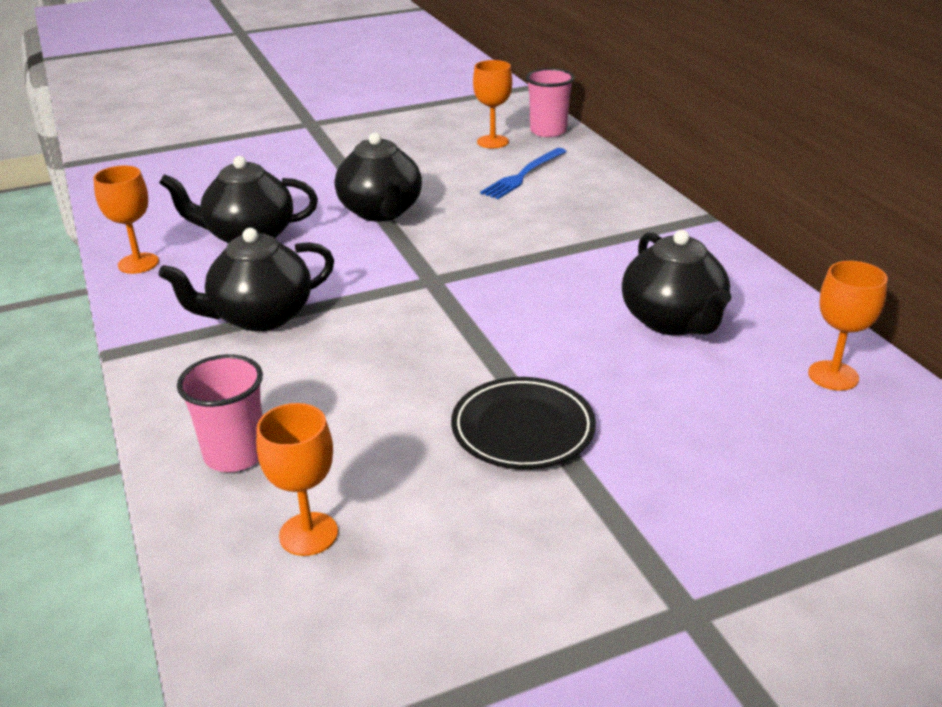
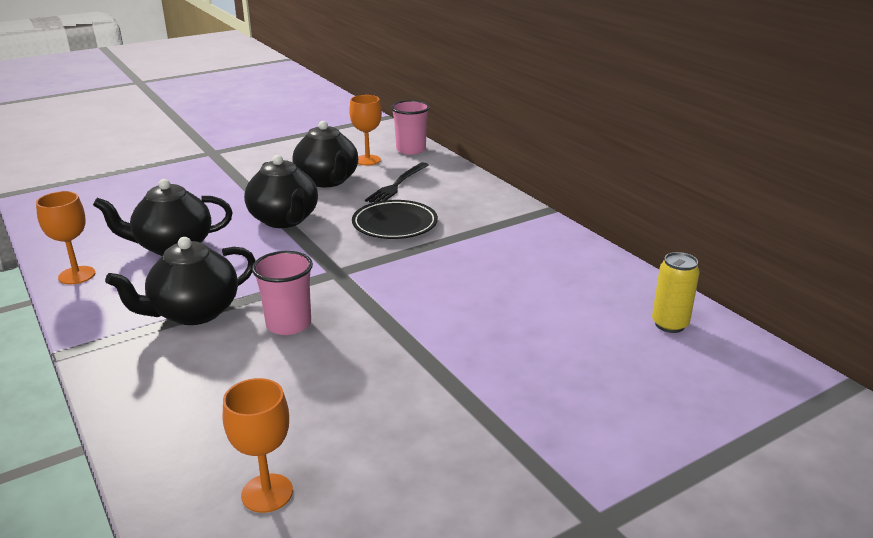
camera: 10 degrees left, 5 degrees down
pink cup [177,354,263,472] -> pink cup moved to [252,251,313,335]
black plate [451,377,596,469] -> black plate moved to [352,200,438,239]
blue fork [480,148,567,199] -> black fork [365,162,429,203]
black teapot [622,230,731,336] -> black teapot moved to [293,121,358,187]
orange goblet [808,261,888,391] -> yellow can [652,252,700,333]

